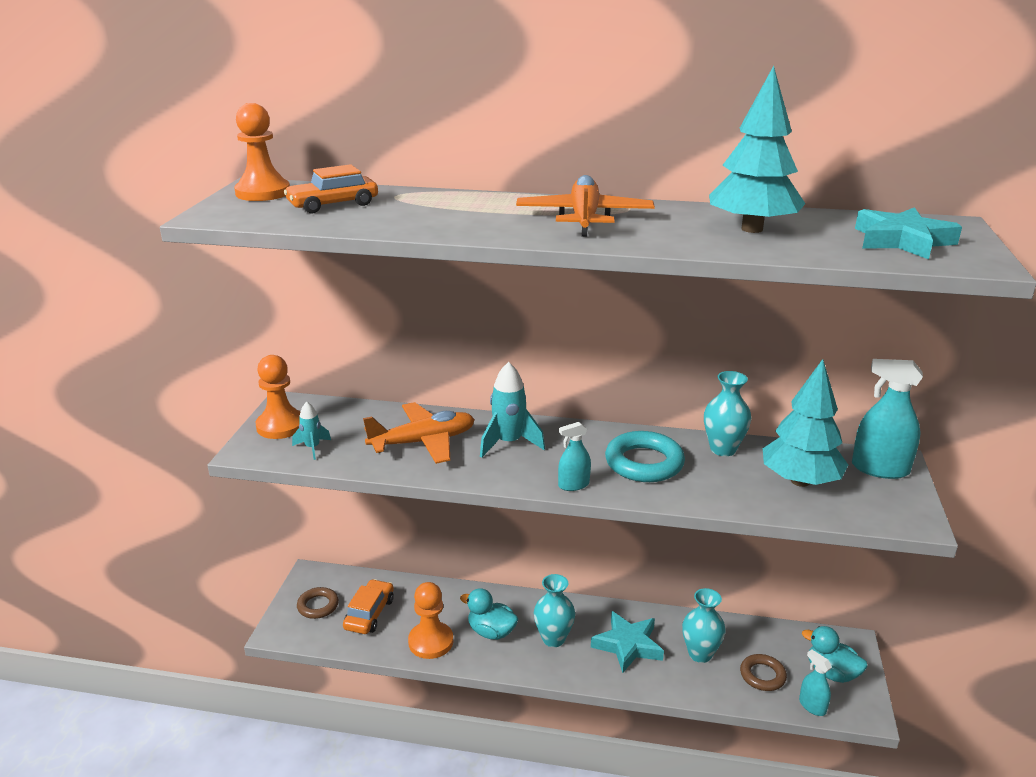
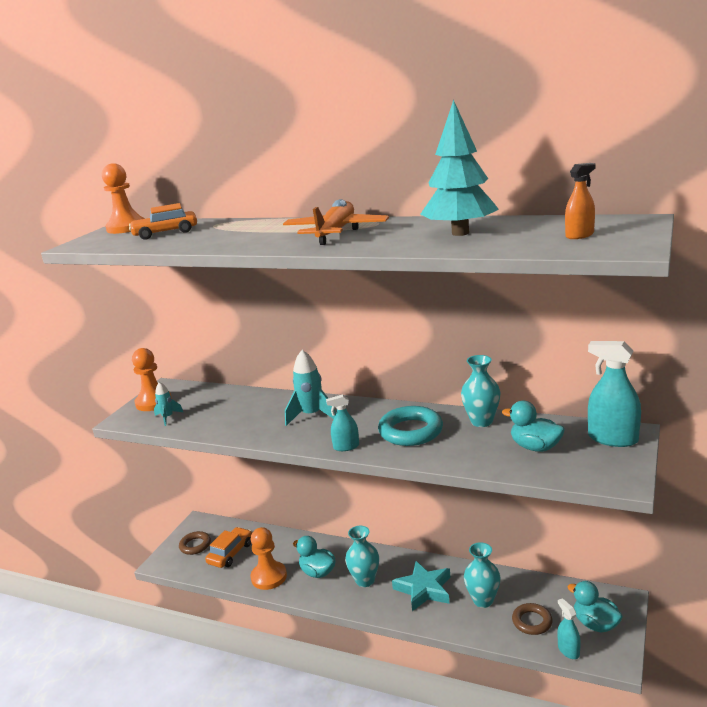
camera: 15 degrees right, 5 degrees down
orange plane [363,402,475,464] -> none
turquoise tree [763,359,848,487] -> turquoise duck [502,401,565,452]
turquoise star [855,207,962,259] -> orange spray bottle [565,163,596,239]

